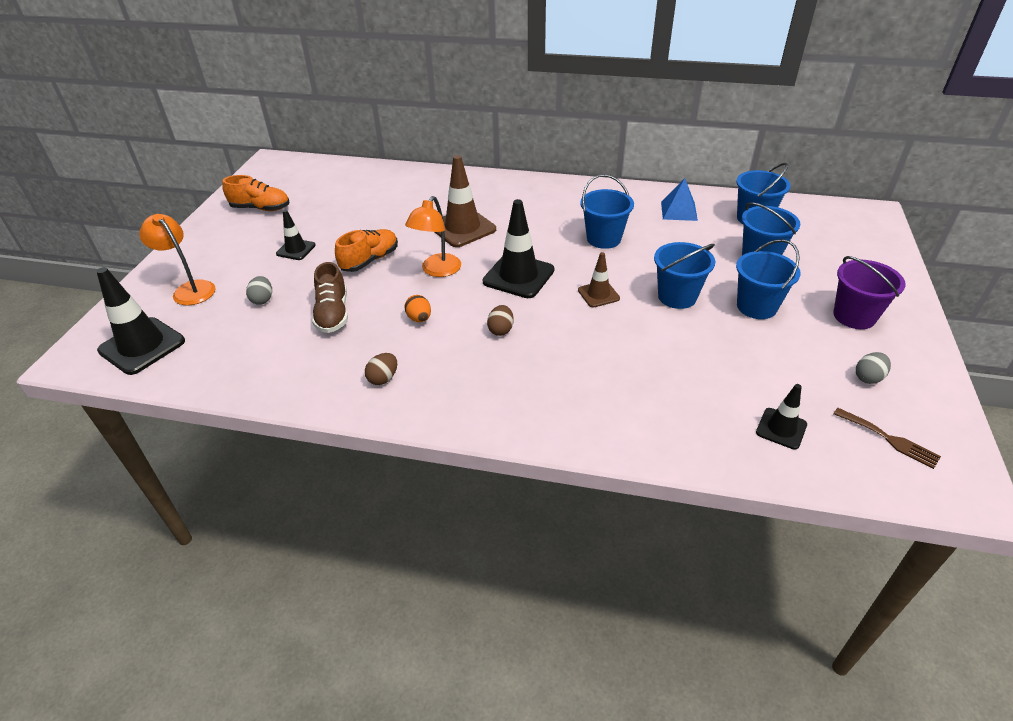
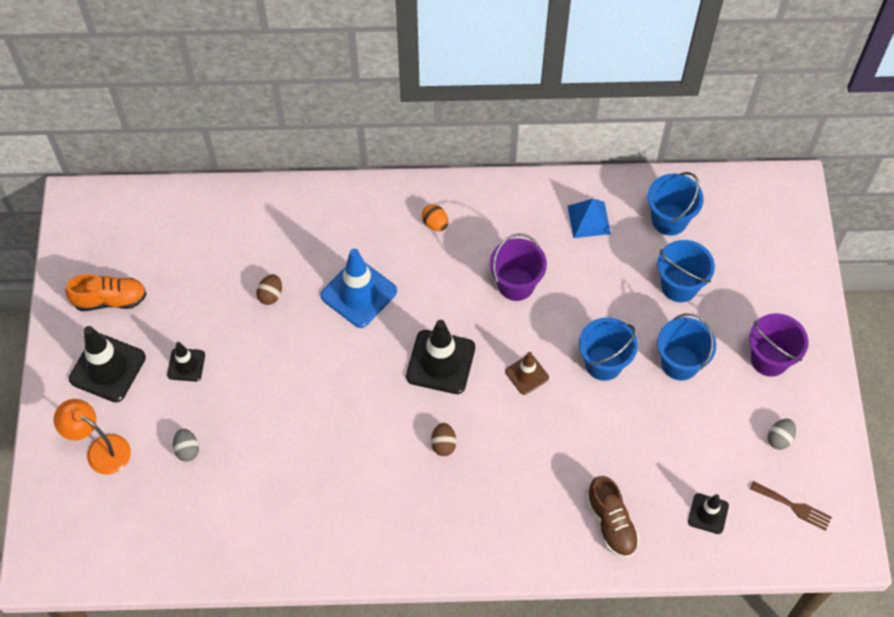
camera: 15 degrees left, 20 degrees up
black traffic cone [96,267,185,375] -> black traffic cone moved to [69,326,146,402]
brown shoe [312,262,348,333] -> brown shoe moved to [586,476,640,558]
orange shoe [335,229,398,272] -> none
brown egg [365,353,397,385] -> brown egg moved to [256,274,282,305]
orange lamp [405,196,461,277] -> none
orange egg [405,295,431,322] -> orange egg moved to [422,204,448,231]
brown traffic cone [435,155,496,247] -> blue traffic cone [321,248,397,328]
blue bucket [580,174,634,249] -> purple bucket [490,233,547,301]

